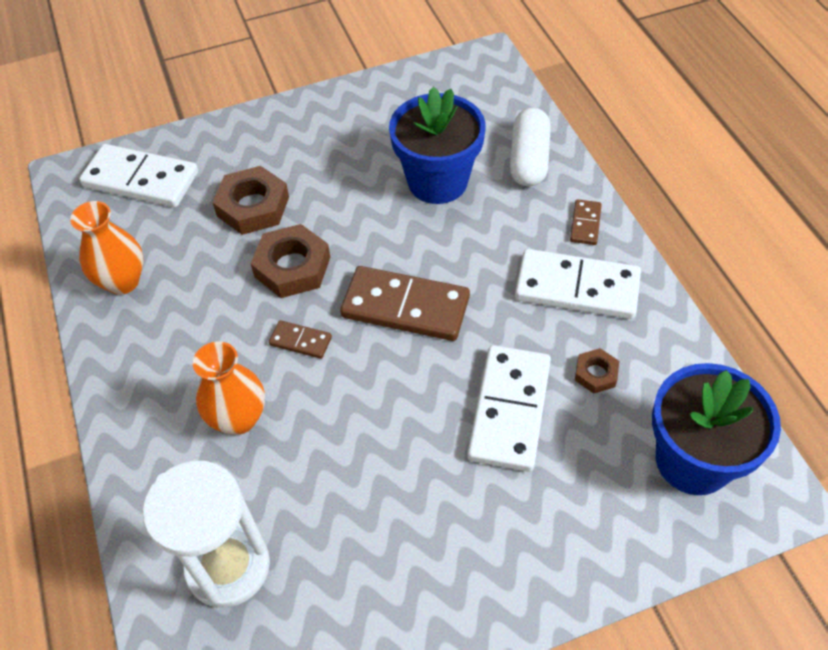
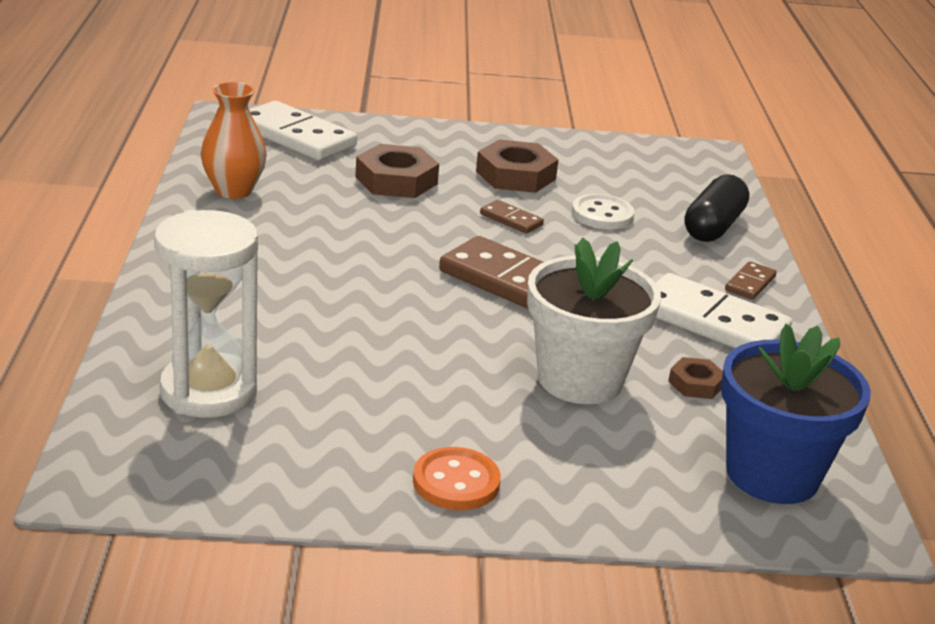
camera: 15 degrees right, 25 degrees down
orange vase [193,341,265,435] -> none
brown nut [251,224,330,298] -> brown nut moved to [476,140,559,193]
brown domino [269,320,332,359] -> brown domino moved to [480,200,544,234]
blue flower pot [389,87,486,204] -> white button [572,194,634,229]
white domino [467,345,551,472] -> white flower pot [527,238,661,404]
white capsule [510,108,551,186] -> black capsule [684,174,749,242]
none -> orange button [413,447,501,510]

